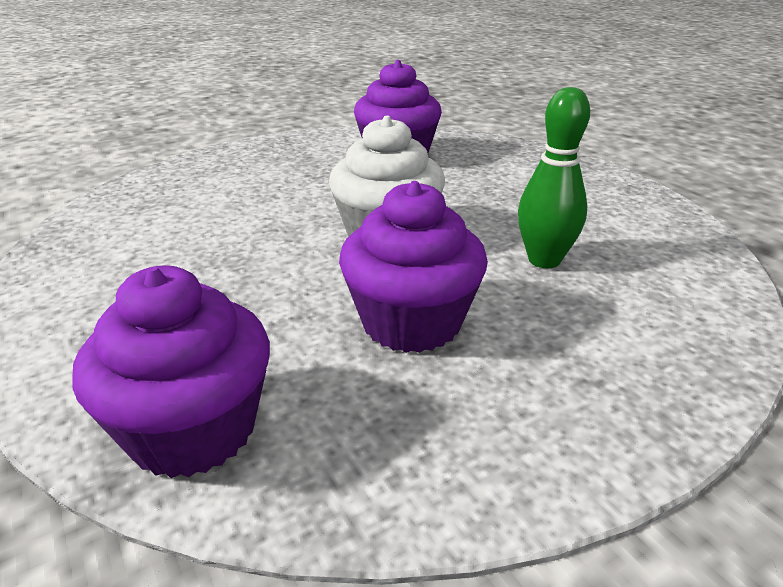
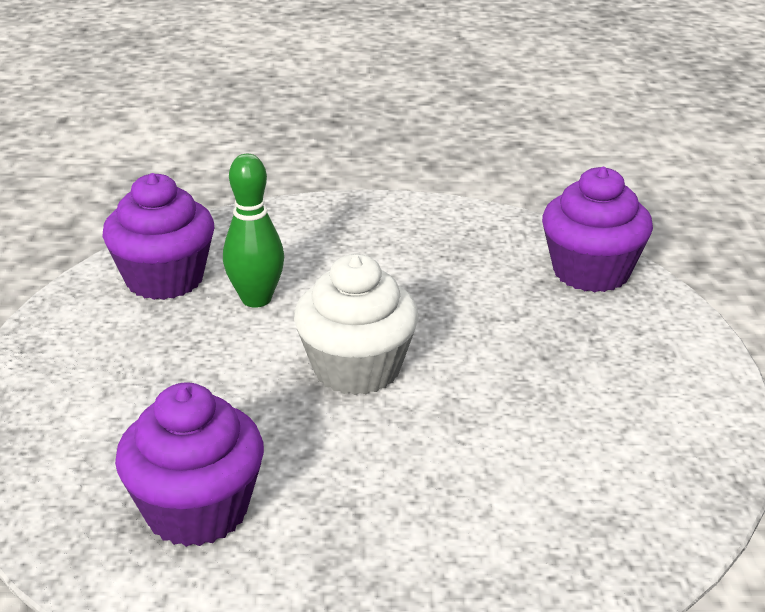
camera: 150 degrees left, 0 degrees up
purple cupcake [339,181,488,353] -> purple cupcake moved to [102,173,214,300]

